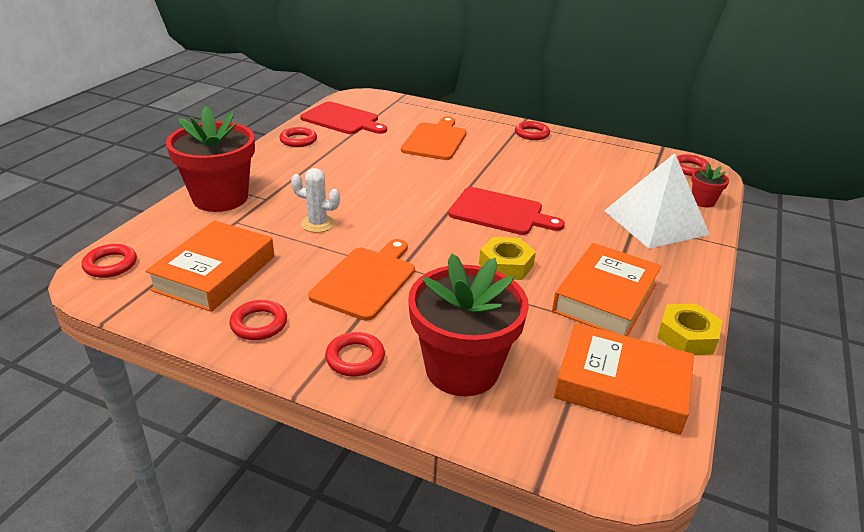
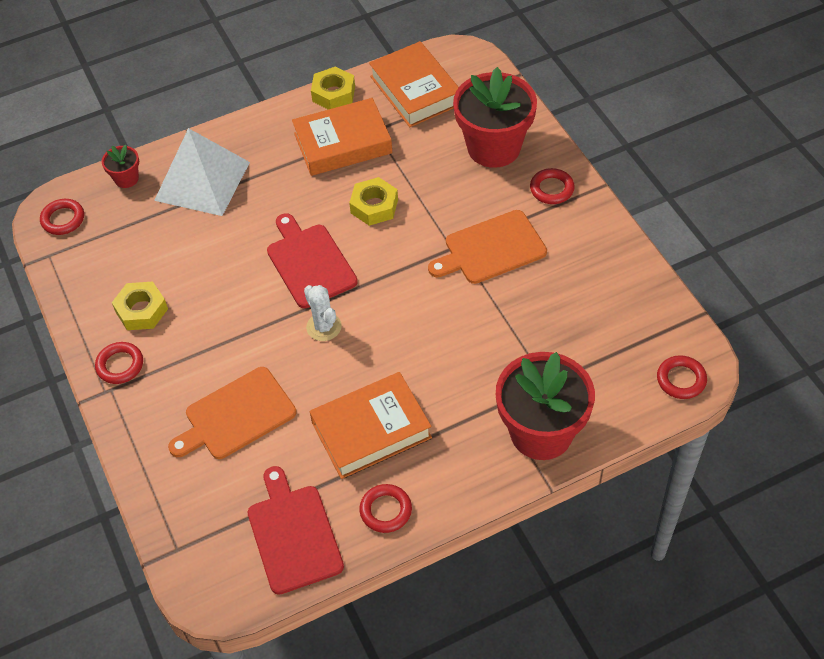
camera: 135 degrees left, 20 degrees up
orange book [145,220,274,312] -> orange book moved to [310,372,432,479]
red ring [230,300,287,340] -> none
white cactus [291,168,340,233] -> white cactus moved to [304,285,342,341]
none -> yellow nut [112,282,168,330]

